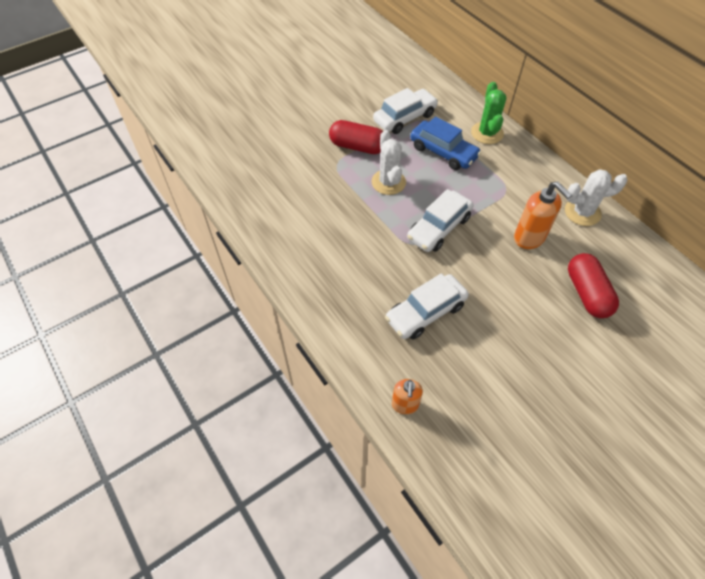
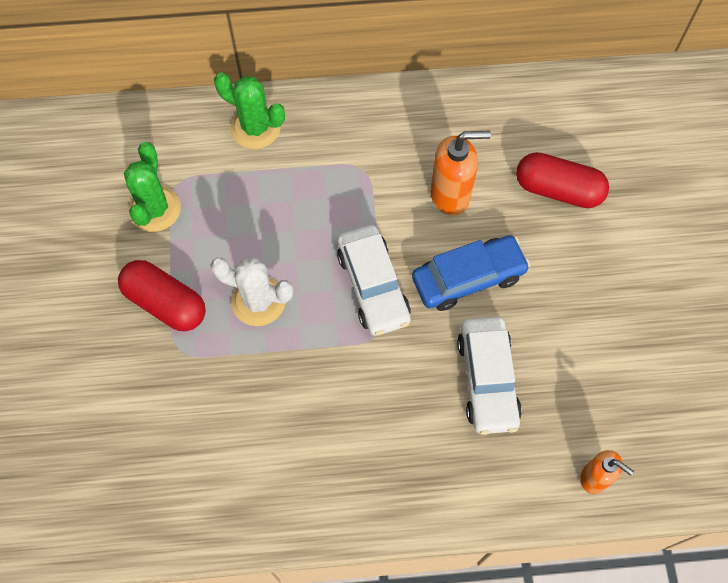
camera: 60 degrees left, 10 degrees up
red capsule [329,120,383,154] -> red capsule turned 75 degrees clockwise [118,260,206,331]
white car [373,88,438,134] -> green cactus [124,142,181,232]
blue car [410,116,481,170] -> blue car moved to [412,235,530,311]
white cactus [565,169,628,226] -> none

